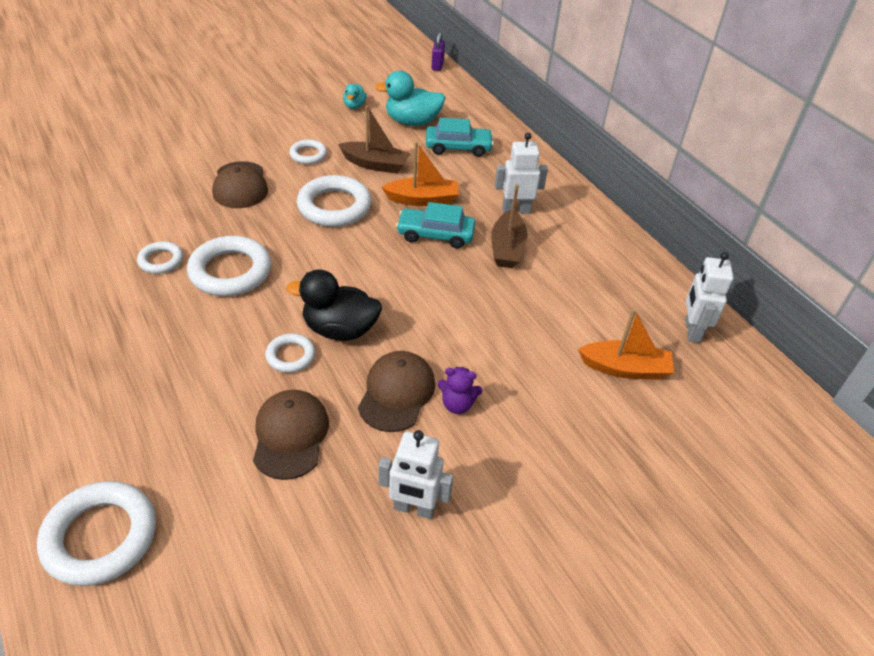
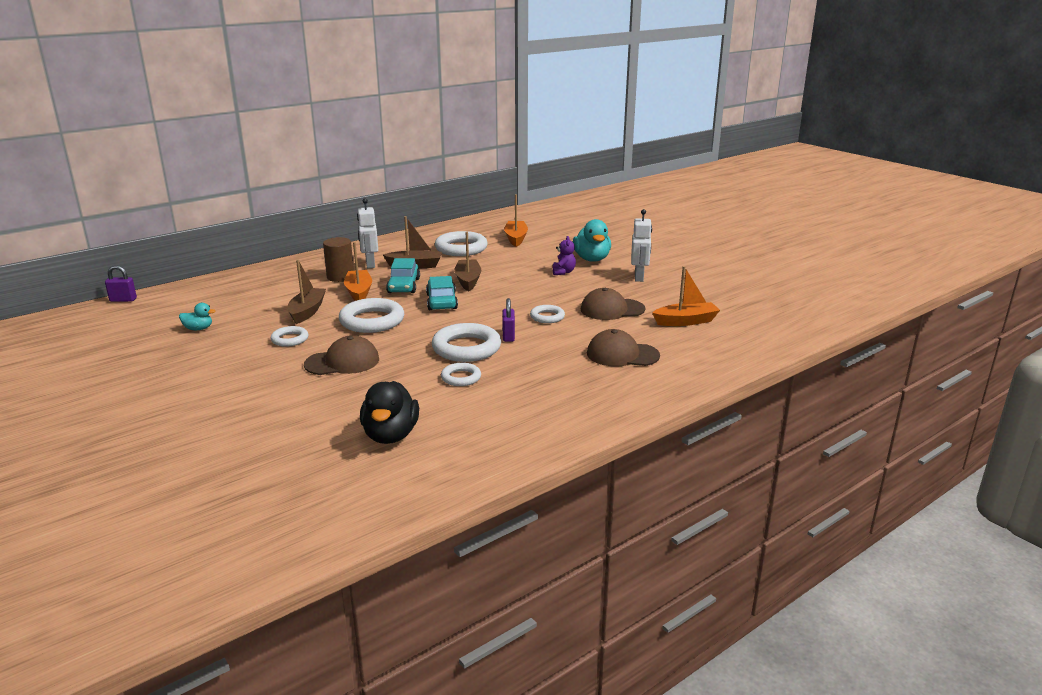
camera: 95 degrees left, 20 degrees down
white ring [37,481,156,586] -> white ring moved to [435,231,488,256]
black duck [286,269,382,341] -> black duck moved to [360,381,419,444]
brown cap [358,351,435,432] -> brown cap moved to [587,329,660,366]
turquoise duck [375,71,446,126] -> turquoise duck moved to [573,219,611,262]
turquoise car [426,118,494,157] -> turquoise car moved to [426,276,458,310]
white robot [685,252,733,343] -> none
none -> brown cylinder [323,237,354,282]
none -> brown boat [454,232,482,291]
none -> purple padlock [502,298,515,342]
none -> orange boat [652,266,720,326]

